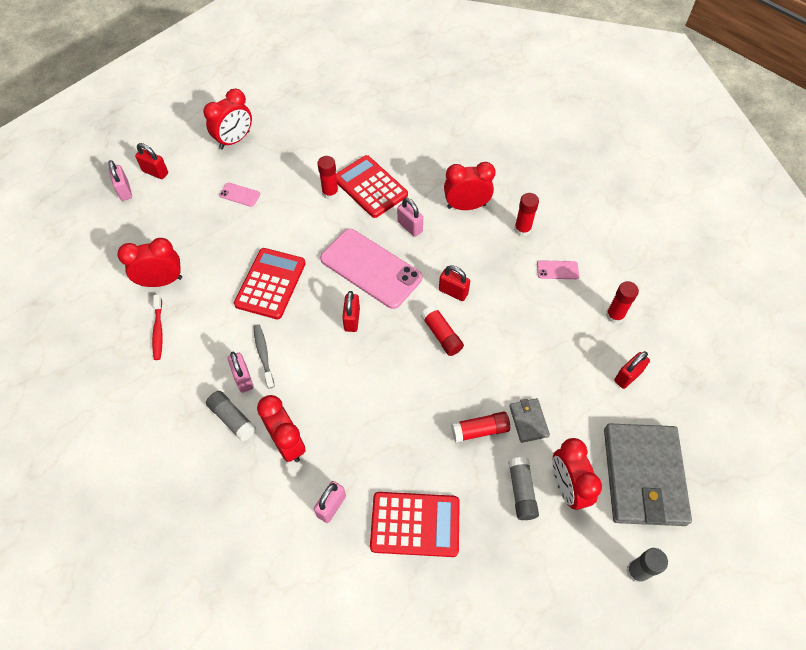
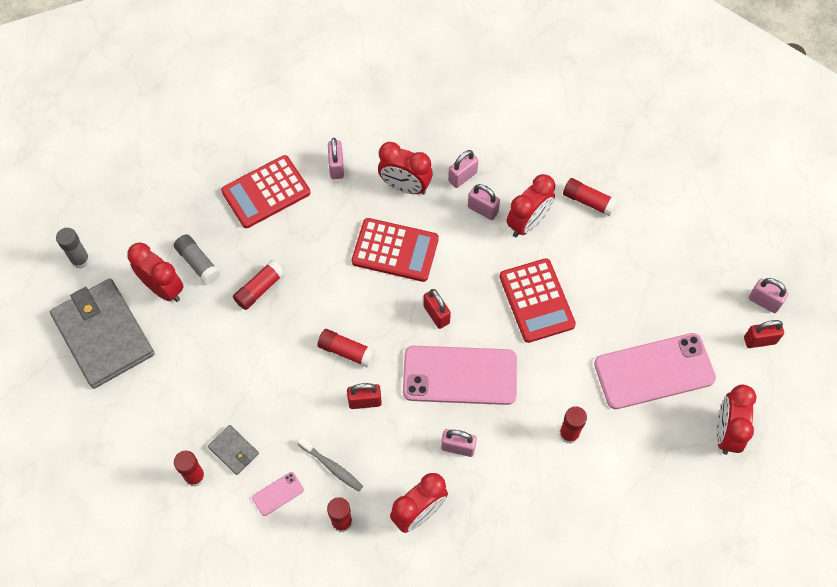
camera: 145 degrees right, 5 degrees up
red clock [117,238,182,287] -> red clock moved to [506,174,555,237]
red toothbrush [152,294,163,360] -> red glue stick [563,178,618,217]
grey glue stick [206,391,256,442] -> pink padlock [448,150,479,188]
pink phone [219,183,260,207] -> pink phone [594,333,716,409], size x2.42
grey toothbrush [254,325,275,389] -> grey toothbrush moved to [297,437,363,492]
red calculator [336,155,408,218] -> red calculator moved to [352,218,439,282]
grey wallet [509,398,550,443] -> grey wallet moved to [208,425,259,475]
red padlock [614,351,650,389] -> none

